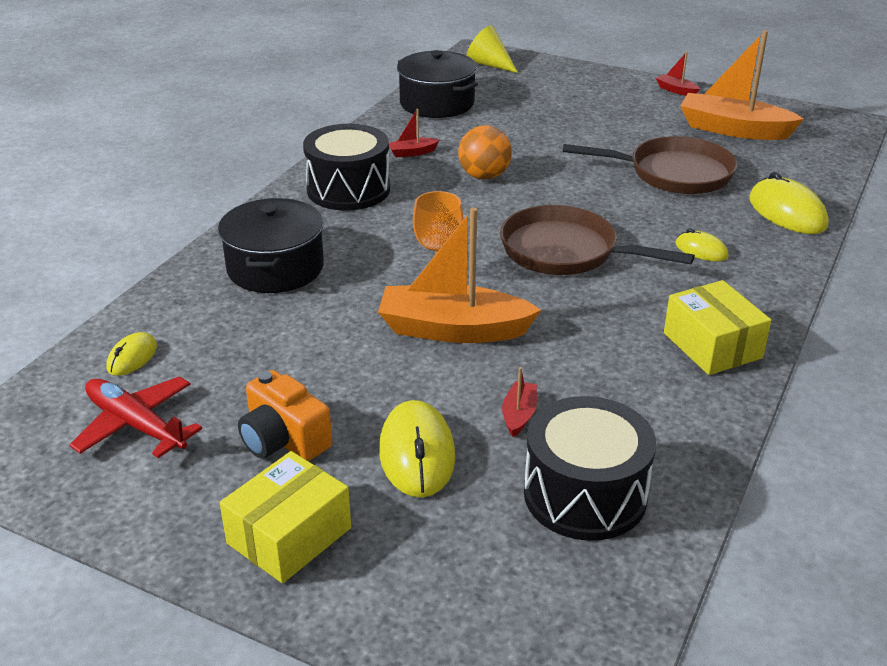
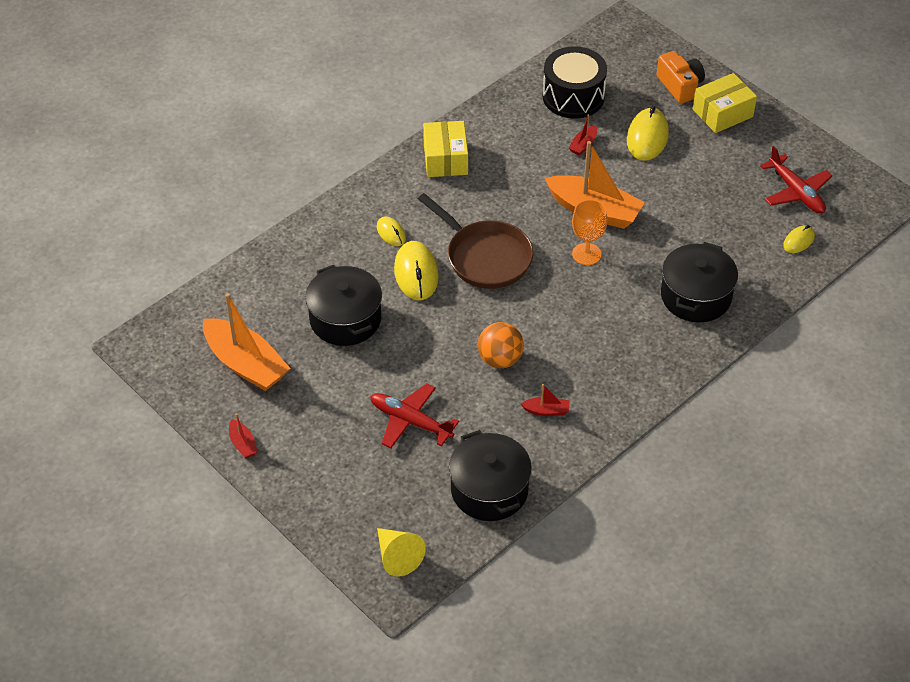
camera: 160 degrees left, 15 degrees up
orange camera [238,370,332,461] -> orange camera moved to [657,51,705,104]
black drum [303,124,390,211] -> none
brown pan [563,136,737,194] -> black pot [305,265,382,346]
yellow mouse [749,172,829,234] -> yellow mouse moved to [394,241,439,300]
none -> red plane [370,383,459,448]

